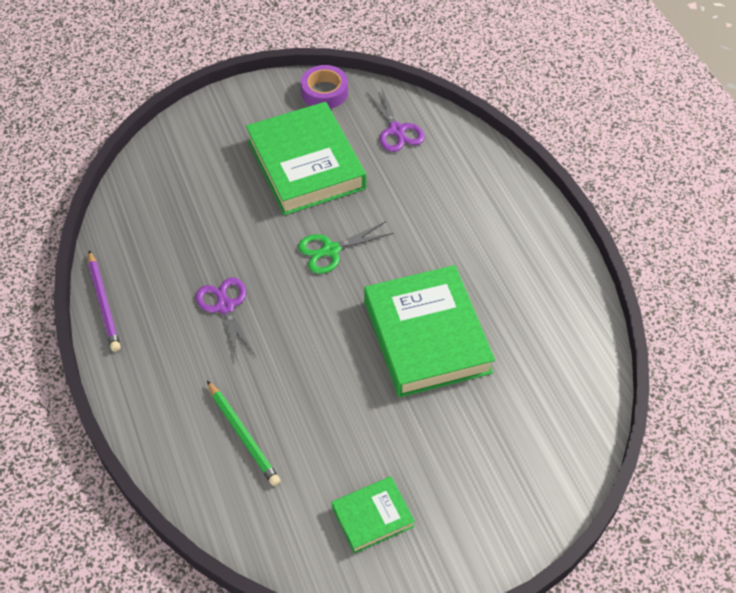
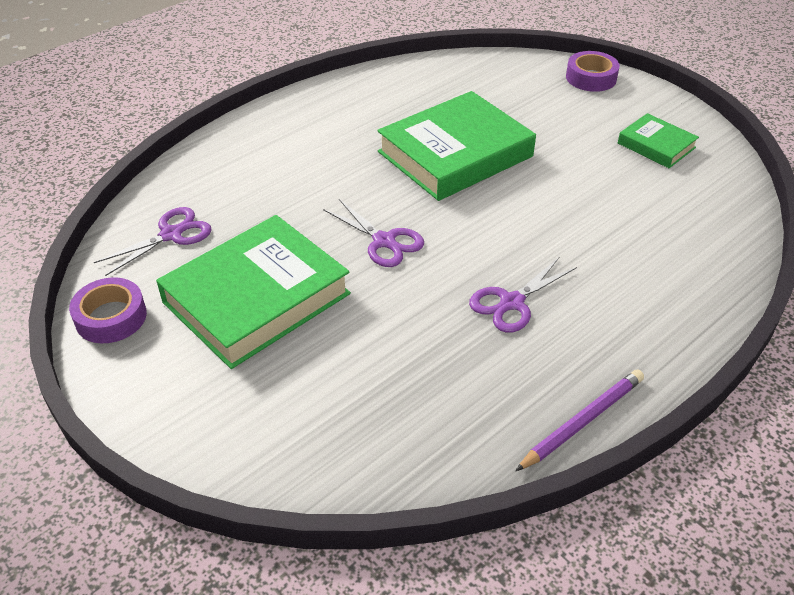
camera: 110 degrees left, 10 degrees down
green pencil [207,381,281,486] -> none
green scissors [298,221,394,274] -> purple scissors [323,199,424,267]
none -> purple tape [566,51,620,92]

